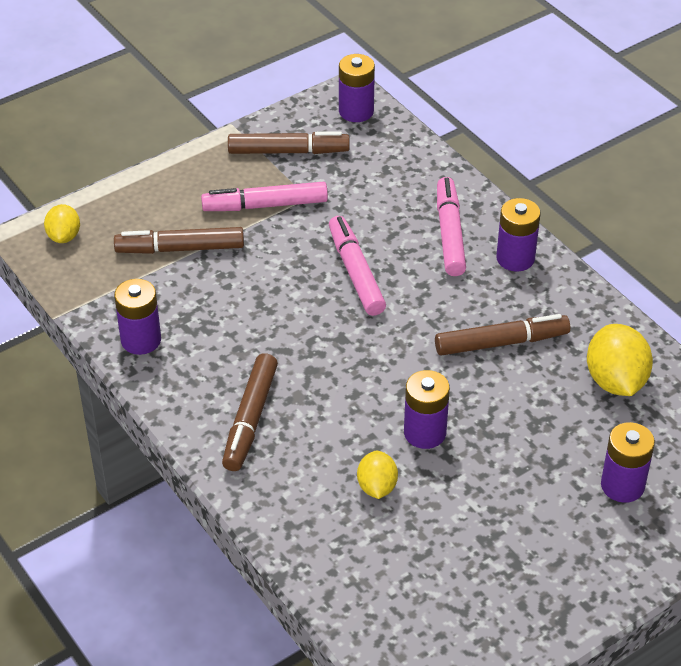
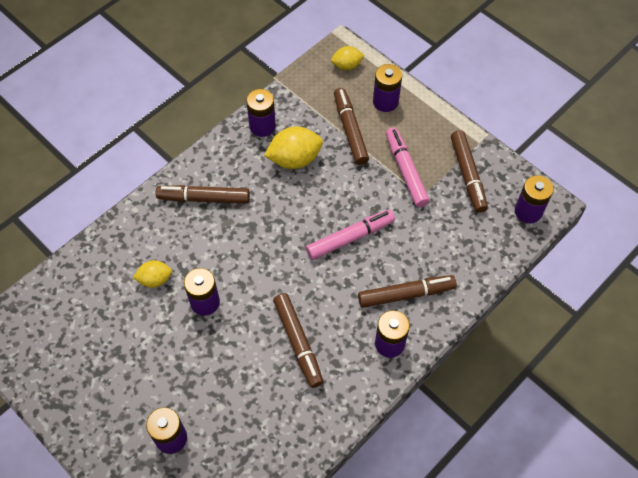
camera: 80 degrees right, 15 degrees up
pink marker [437,177,466,276] -> brown marker [358,275,457,308]
yellow lemon [587,324,653,396] -> yellow lemon moved to [264,126,323,169]
none -> purple battery [373,64,402,112]

